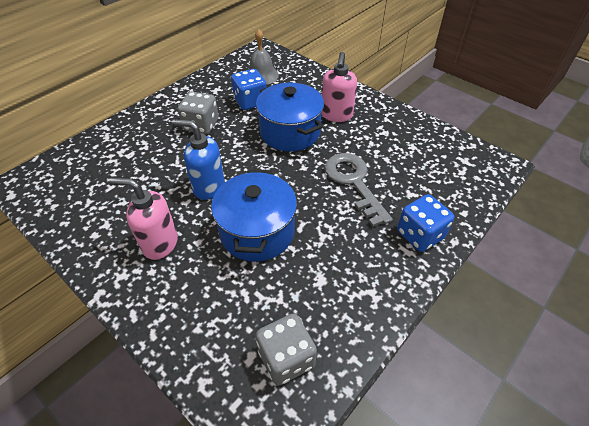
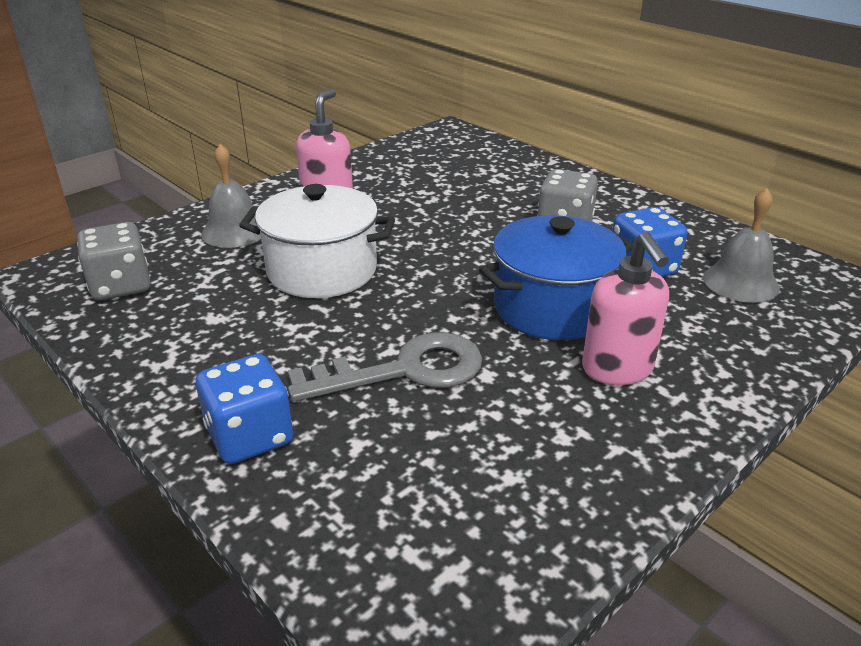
camera: 95 degrees right, 15 degrees down
blue soap dispenser [172,119,225,200] -> none
blue pot [211,170,297,262] -> white pot [239,184,395,298]
pink soap dispenser [322,52,357,122] -> pink soap dispenser turned 120 degrees counterclockwise [582,232,669,385]
none -> grey bell [201,144,261,248]

